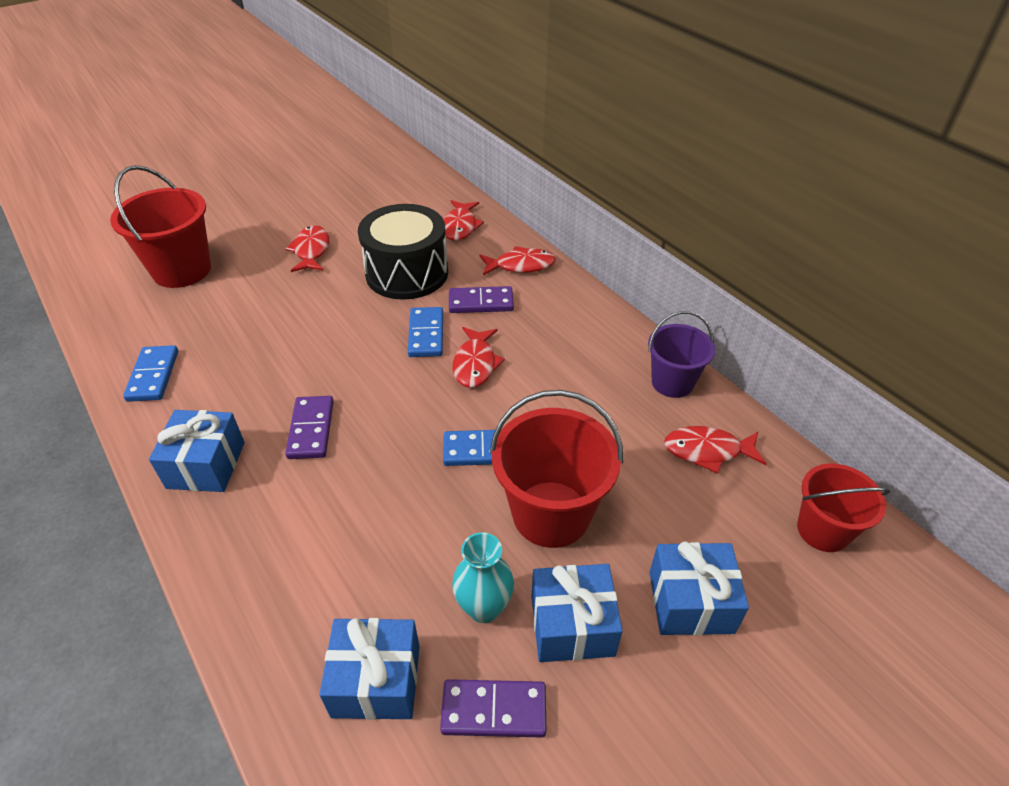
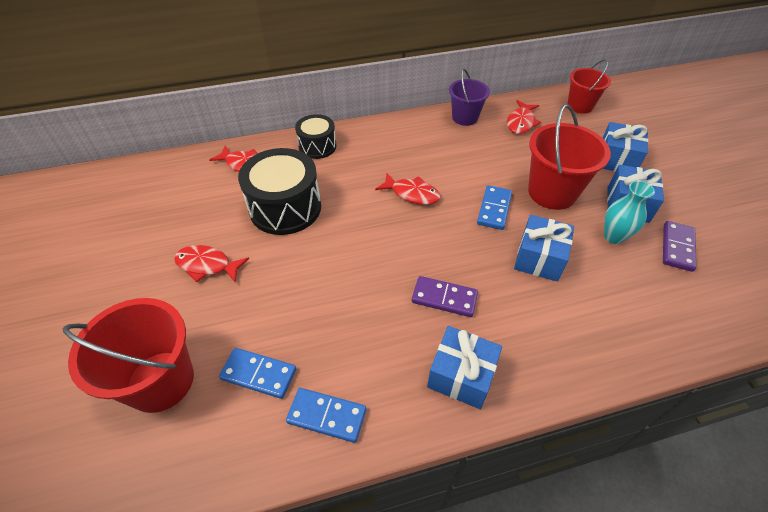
camera: 70 degrees left, 5 degrees up
blue gift [319,618,420,720] -> blue gift moved to [514,215,574,282]
blue domino [408,307,443,357] -> blue domino moved to [219,348,296,399]
purple domino [449,286,514,313] -> none
red fish [479,246,556,275] -> black drum [295,114,337,159]

